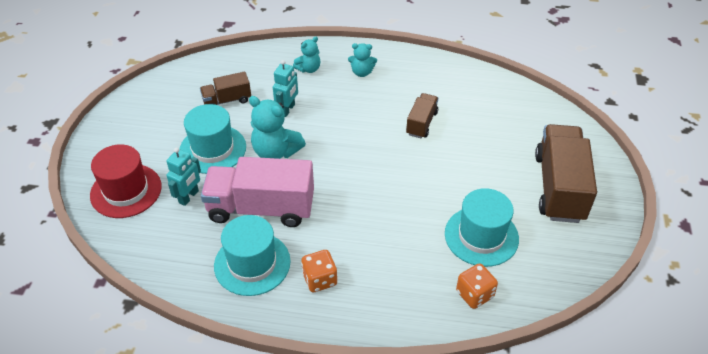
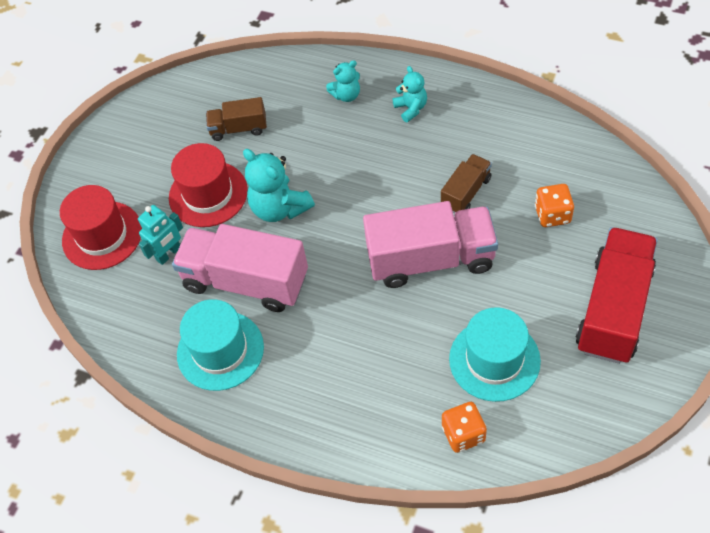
camera: 20 degrees right, 10 degrees up
turquoise hat [180,104,246,174] -> red hat [169,143,248,227]
turquoise robot [273,60,298,117] -> none
orange dice [301,250,337,292] -> orange dice moved to [535,184,574,227]
turquoise teddy bear [348,43,377,77] -> turquoise teddy bear turned 135 degrees counterclockwise [392,66,427,123]
brown truck [535,124,597,223] -> red truck [576,227,658,364]
none -> pink truck [363,201,498,288]

